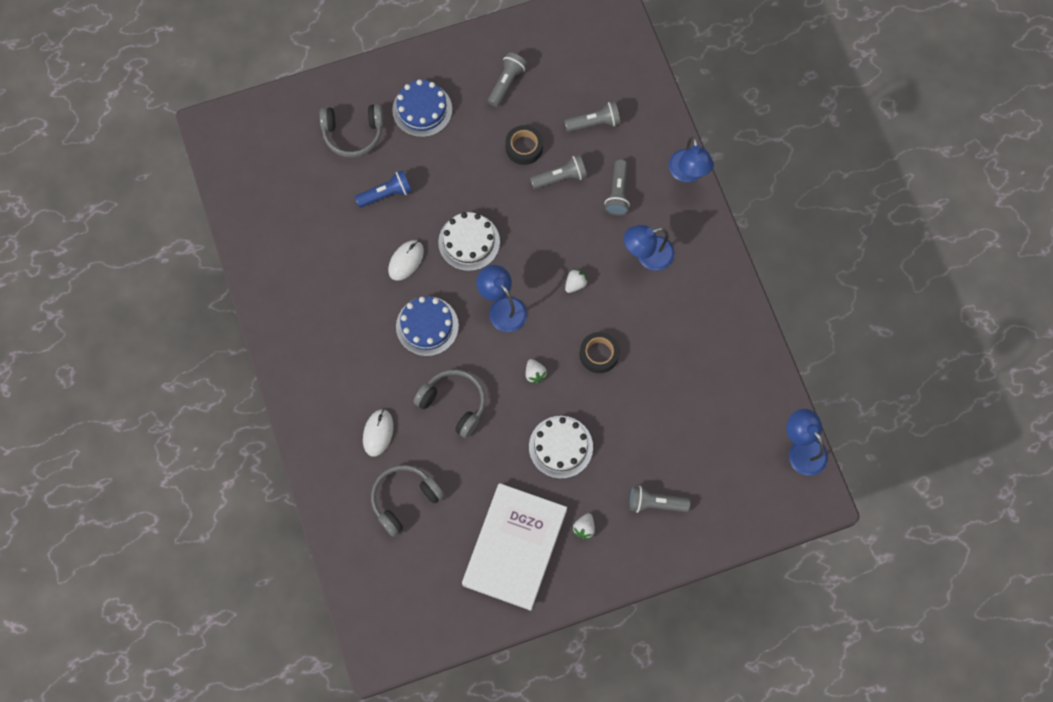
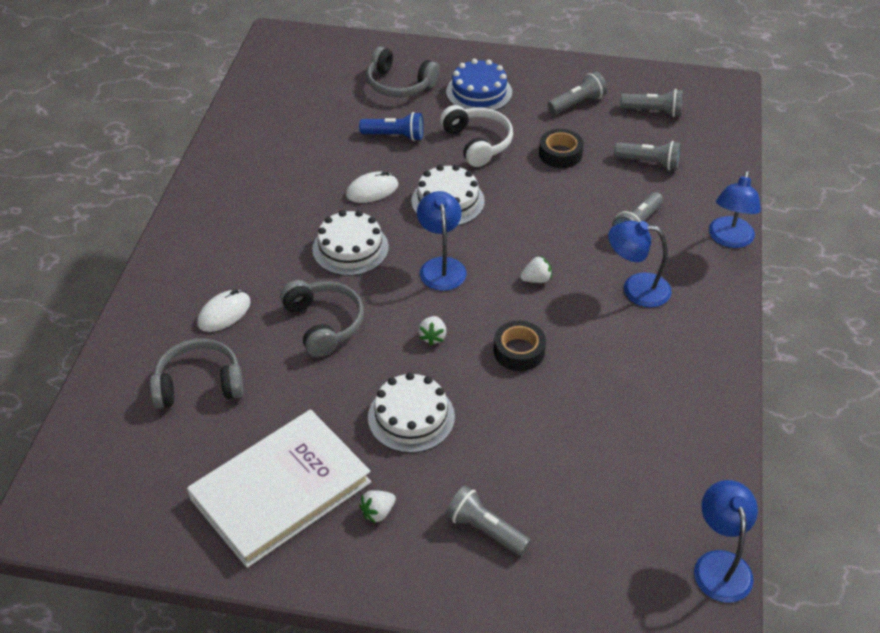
camera: 30 degrees right, 25 degrees down
blue cake [396,296,459,356] -> white cake [312,210,389,276]
grey flashlight [530,155,587,189] -> grey flashlight moved to [620,89,683,117]
none -> white headphones [440,105,513,167]

